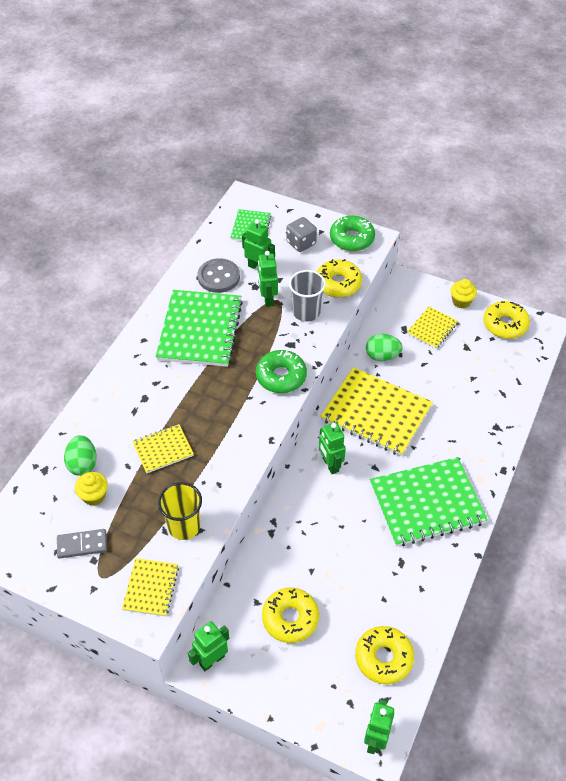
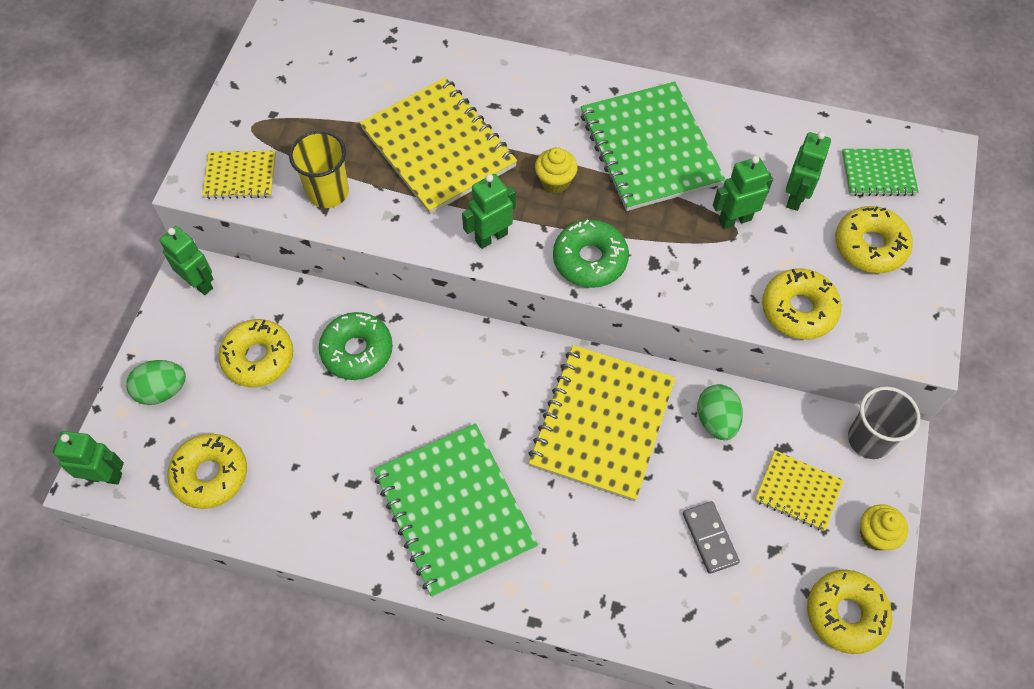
camera: 80 degrees right, 10 degrees up
grey domino [57,529,107,559] -> grey domino moved to [683,501,740,574]
green egg [64,435,97,476] -> green egg moved to [126,360,186,405]
yellow cupcake [75,472,108,506] -> yellow cupcake moved to [535,147,578,193]
yellow notebook [132,424,194,474] -> yellow notebook [360,77,517,214], size x1.95
green notebook [156,290,243,367] -> green notebook turned 75 degrees clockwise [581,82,726,211]
grey button [198,258,240,293] -> none
grey dice [286,217,317,252] -> yellow donut [835,206,913,273]
grey cup [289,270,326,322] -> grey cup moved to [848,386,920,459]
green robot [319,422,346,474] -> green robot moved to [462,174,516,249]
green donut [330,215,375,251] -> green donut moved to [319,312,393,380]

